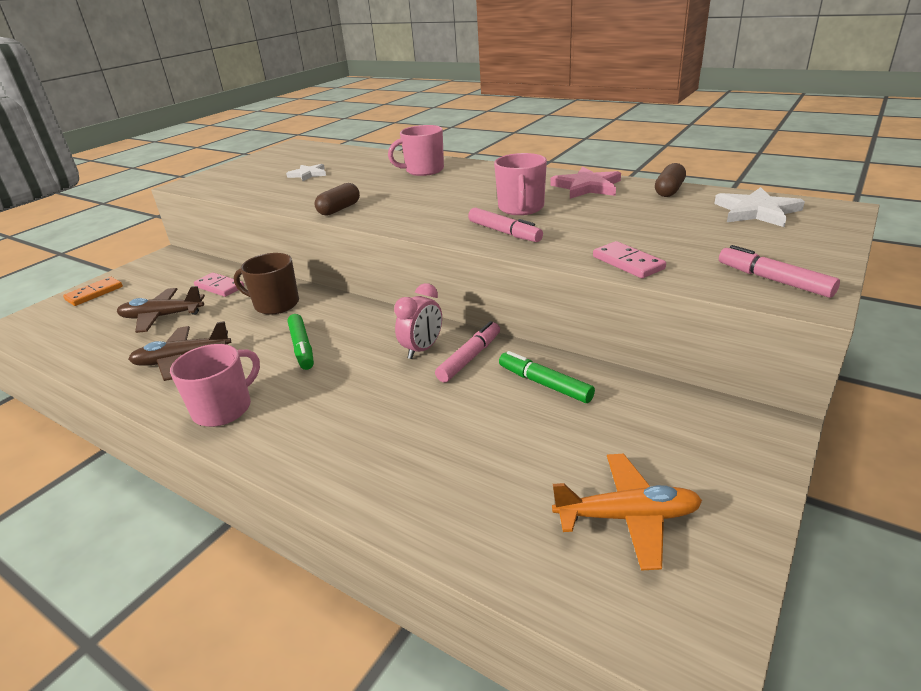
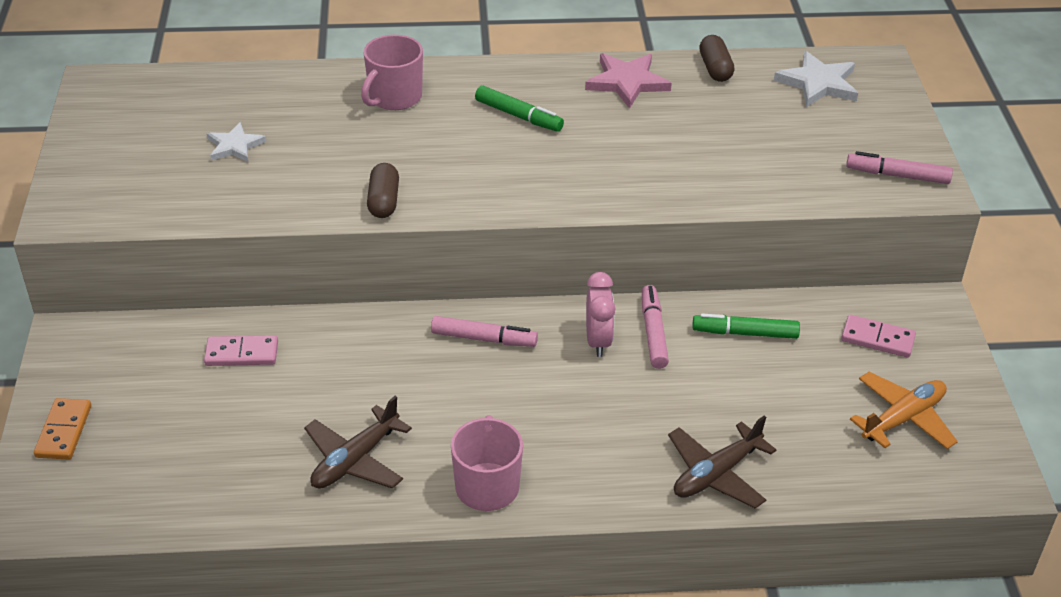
camera: 40 degrees left, 10 degrees up
brown plane [117,286,205,333] -> brown plane moved to [668,415,776,509]
brown mug [234,253,299,315] -> none
green marker [288,314,314,370] -> green marker moved to [475,86,564,132]
pink marker [468,207,543,242] -> pink marker moved to [431,316,538,347]
pink mug [494,153,547,215] -> none
pink domino [593,241,666,278] -> pink domino moved to [841,315,916,358]

